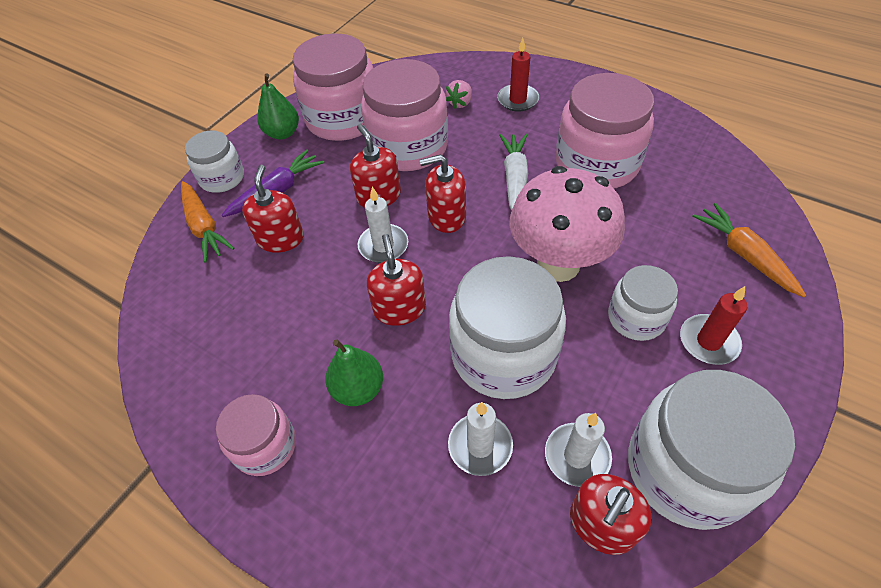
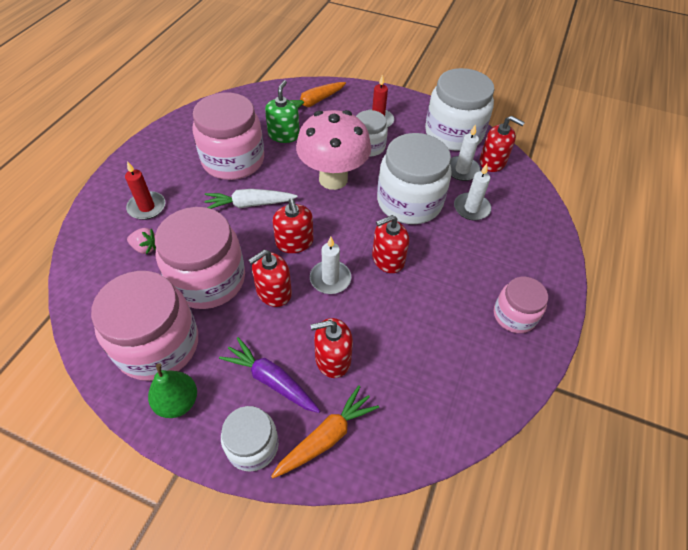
camera: 105 degrees left, 0 degrees up
green pear [325,339,383,406] -> none
none -> green soap dispenser [265,80,299,143]

